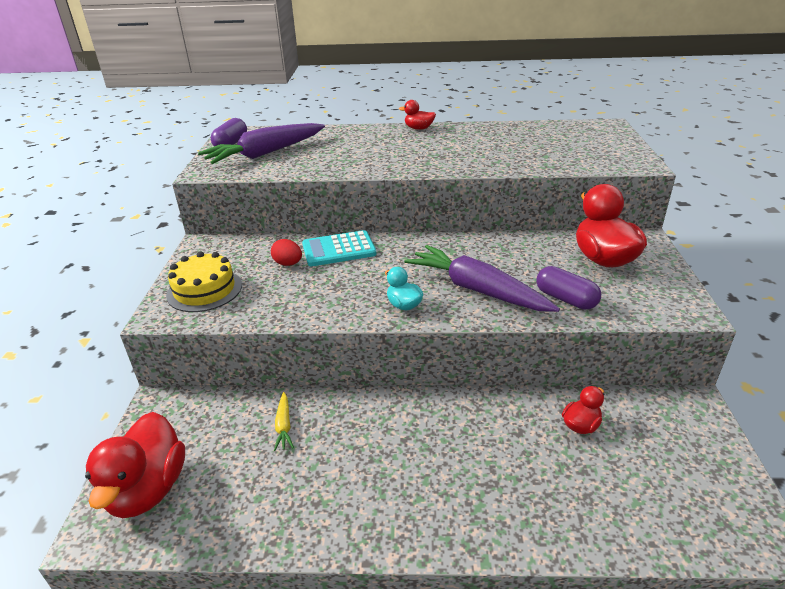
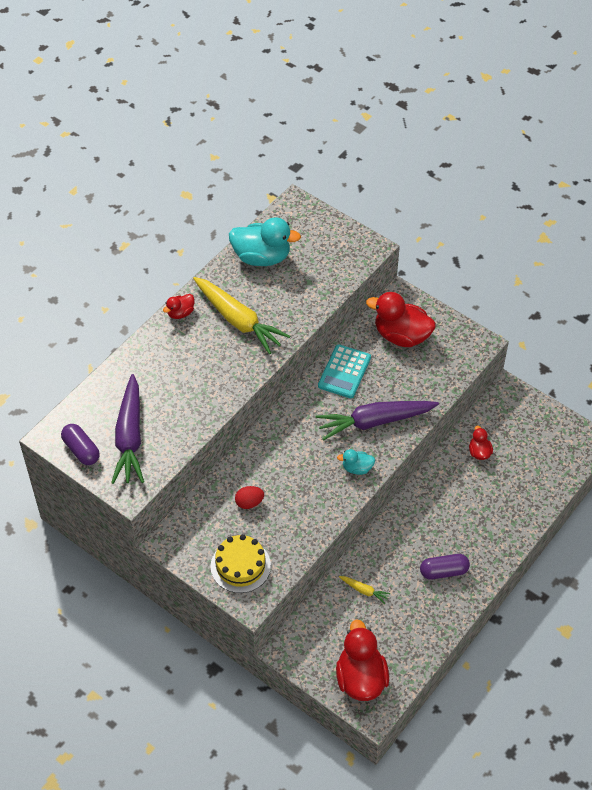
camera: 55 degrees left, 20 degrees up
red duck [85,412,185,518] -> red duck turned 135 degrees counterclockwise [336,619,389,701]
turquoise calculator [302,230,377,266] -> turquoise calculator moved to [318,344,371,398]
purple capsule [536,266,601,310] -> purple capsule moved to [420,554,470,579]
none -> yellow carrot [193,277,290,354]
none -> turquoise duck [229,217,301,266]

